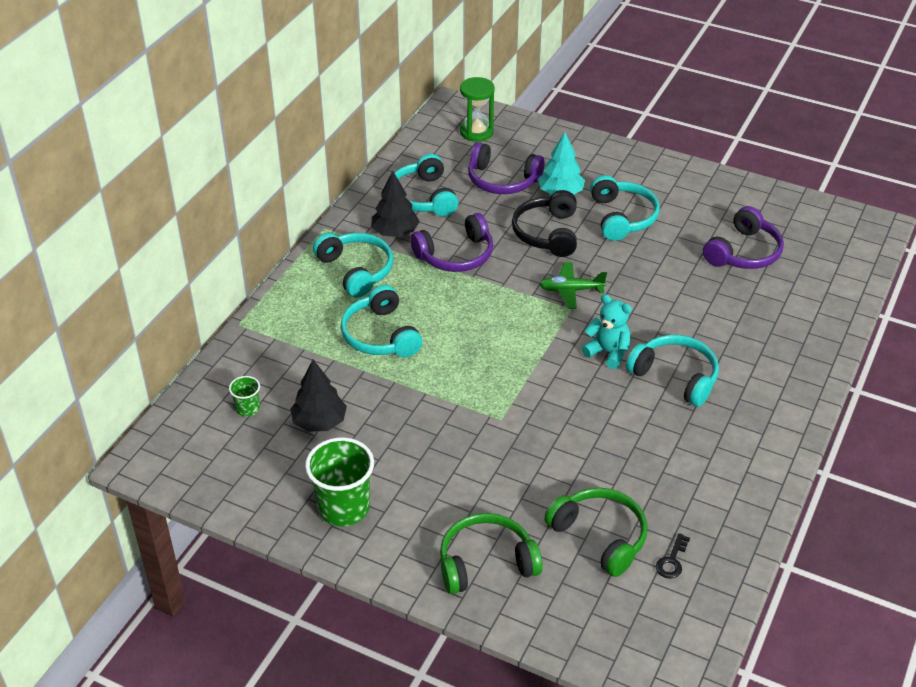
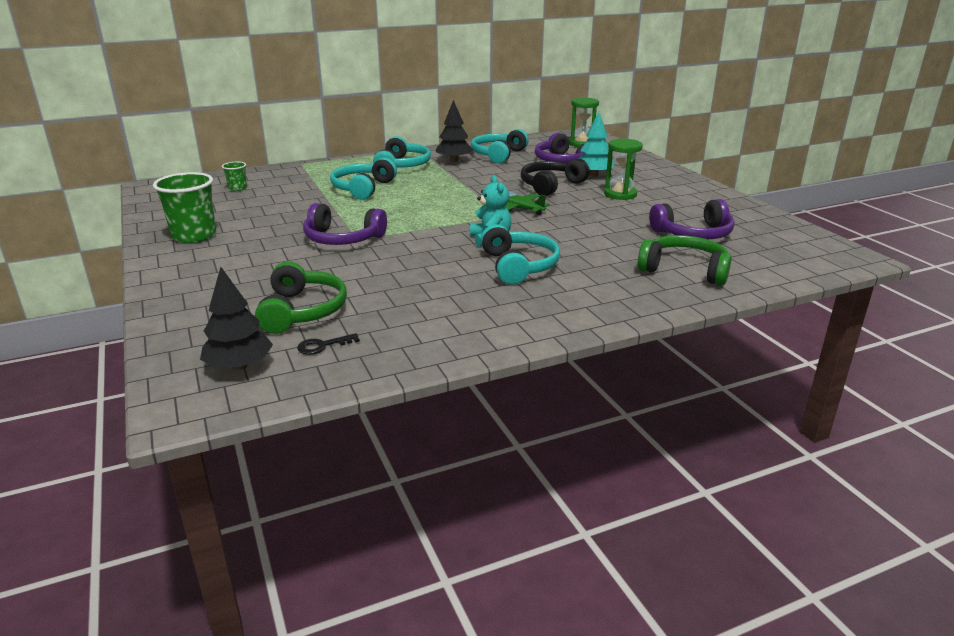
camera: 40 degrees right, 15 degrees down
black tree [290,360,347,432] -> black tree moved to [200,267,273,370]
purple headphones [410,213,493,272] -> purple headphones moved to [303,203,387,245]
green headphones [440,513,543,594] -> green headphones moved to [638,235,732,285]
turquoise headphones [590,175,660,241] -> green hourglass [604,139,643,200]

